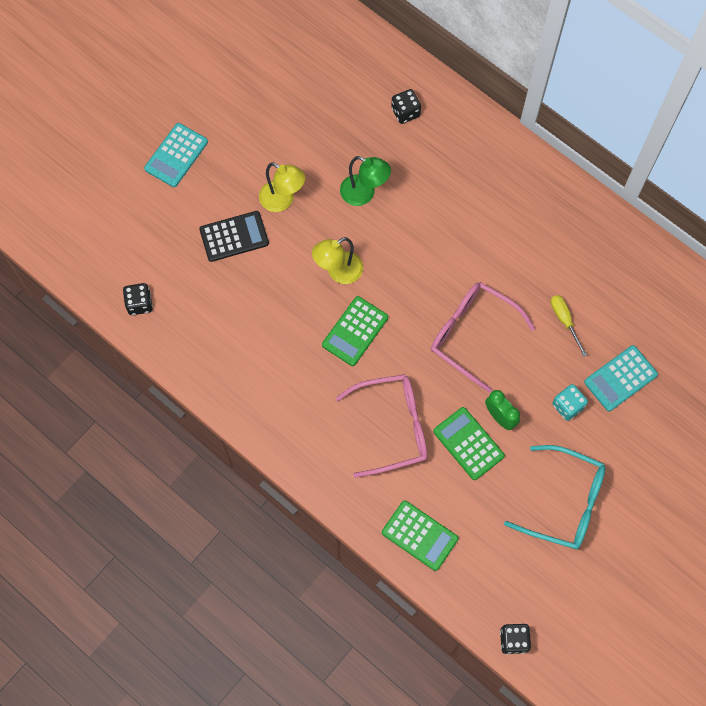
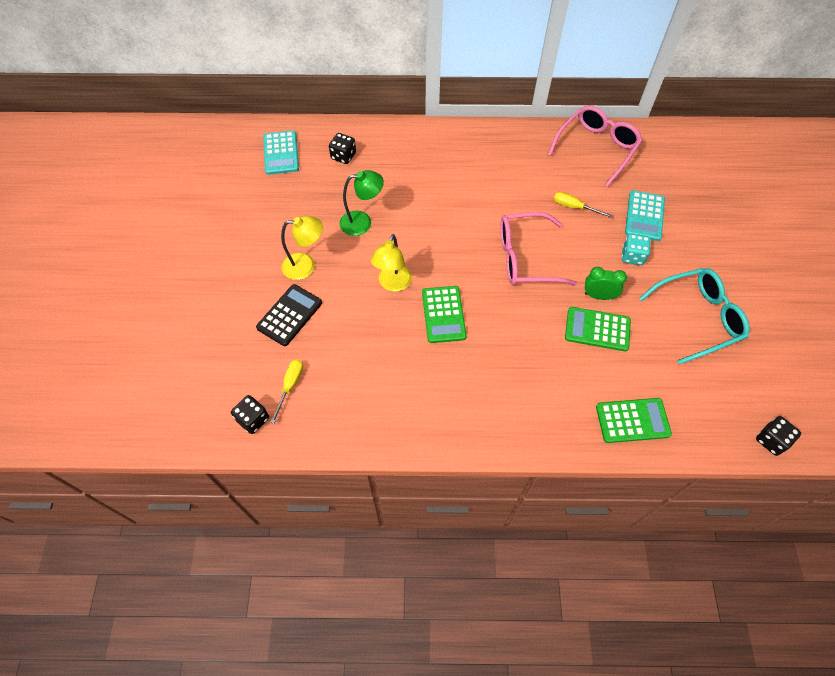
camera: 40 degrees left, 10 degrees down
turquoise calculator [144,123,208,187] -> turquoise calculator moved to [263,131,299,175]
pink glasses [336,374,427,478] -> pink glasses moved to [548,105,642,186]
none -> yellow screwdriver [270,359,303,424]

